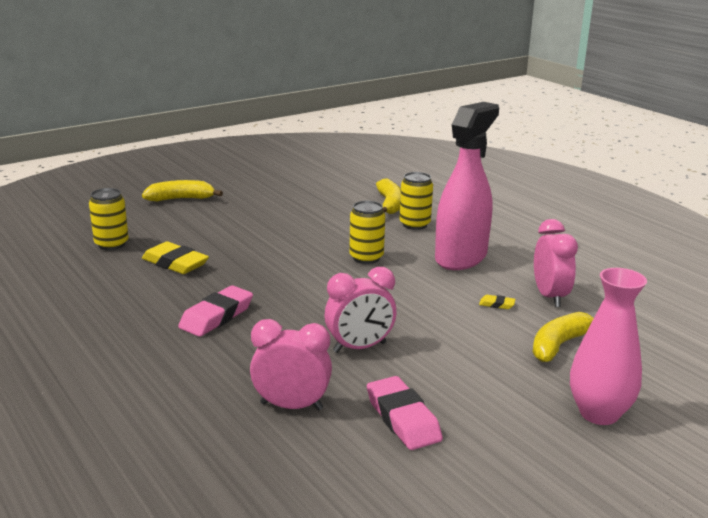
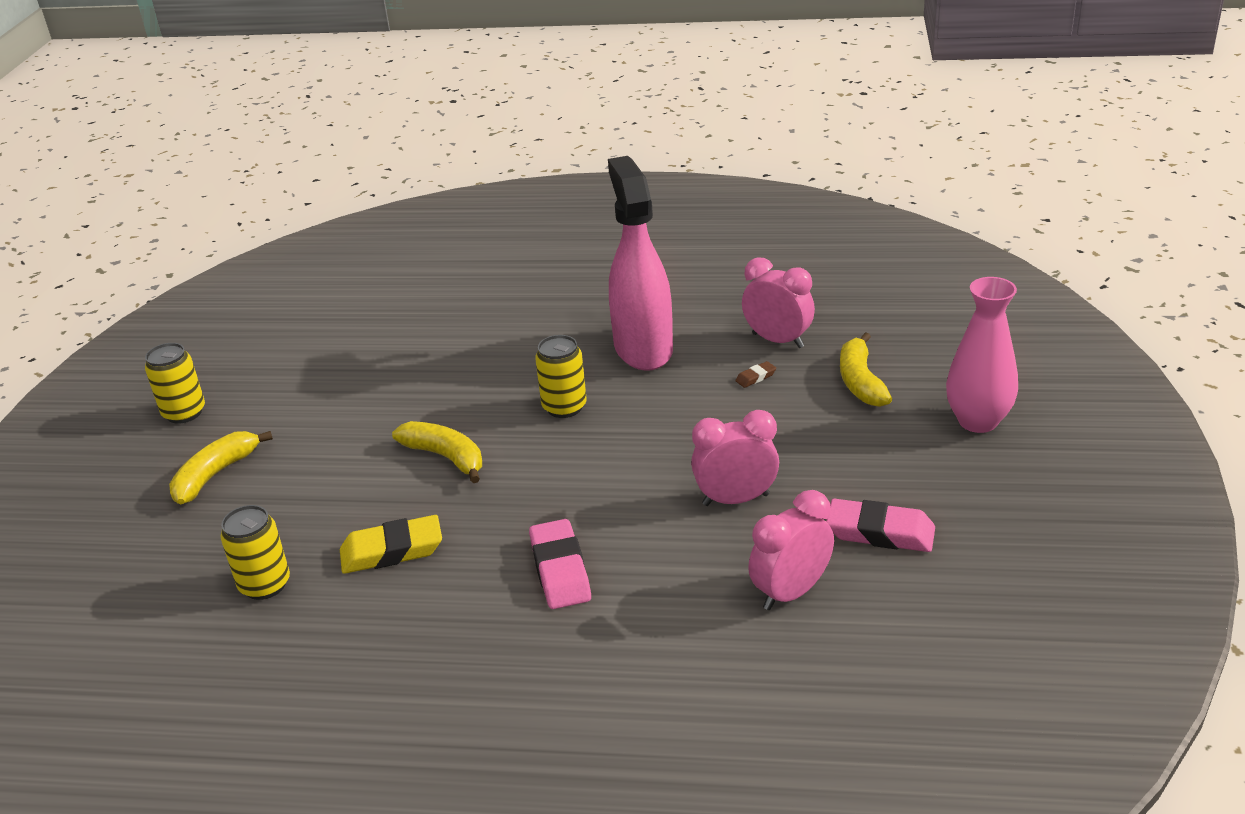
camera: 45 degrees left, 10 degrees up
pink clock [325,267,397,353] -> pink clock turned 120 degrees counterclockwise [691,410,779,506]
yellow banana [376,179,401,214] -> yellow banana moved to [392,421,482,483]
yellow can [399,172,433,230] -> yellow can moved to [145,343,205,424]
yellow eraser [479,295,516,309] -> brown eraser [735,361,776,388]

